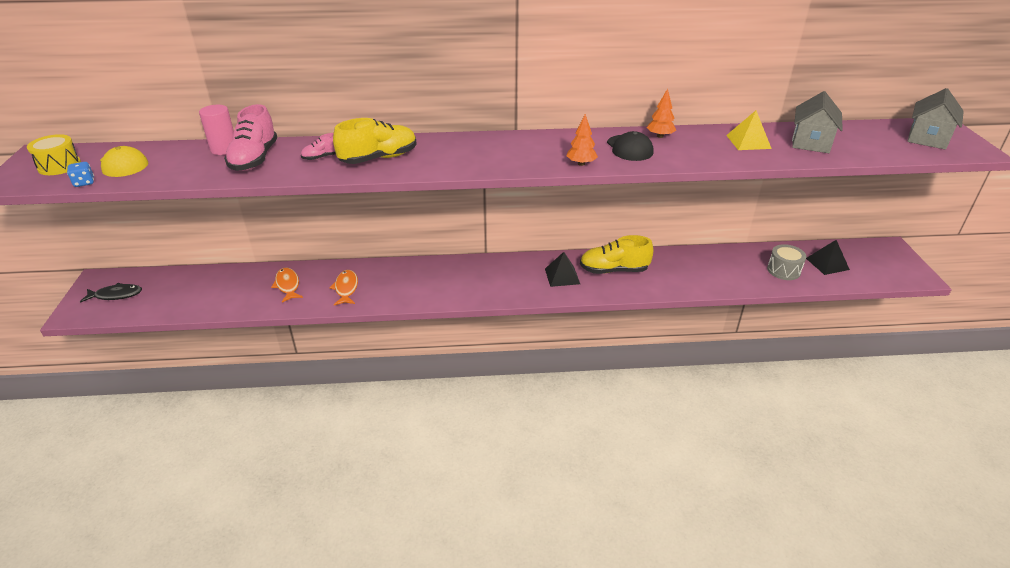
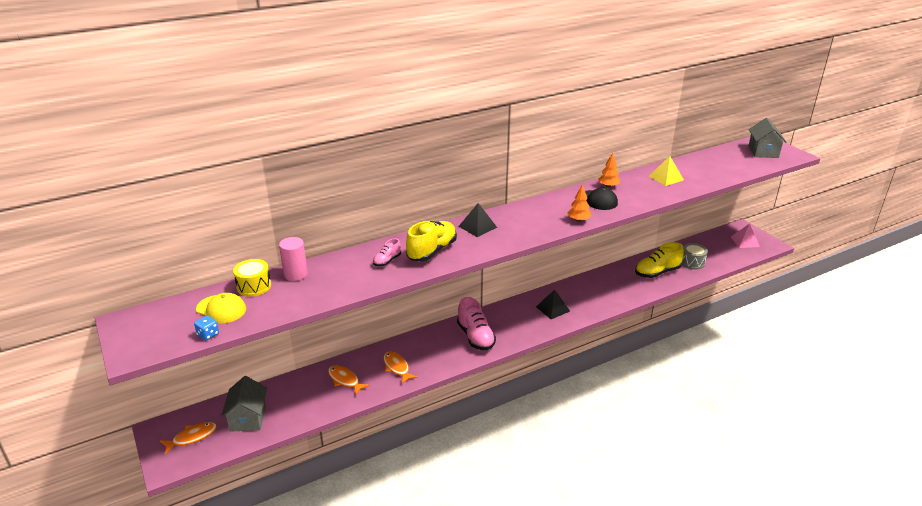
camera: 25 degrees left, 5 degrees down
yellow drum [27,134,81,175] -> yellow drum moved to [233,259,271,297]
black fish [80,283,142,303] -> orange fish [160,422,217,454]
pink shoe [224,104,277,171] -> pink shoe moved to [457,297,496,350]
yellow shoe [580,235,653,274] -> yellow shoe moved to [635,242,684,278]
grey house [792,91,843,153] -> grey house moved to [221,376,267,432]
black pyramid [806,240,850,275] -> black pyramid moved to [458,203,497,237]
none -> pink pyramid [731,224,760,248]

